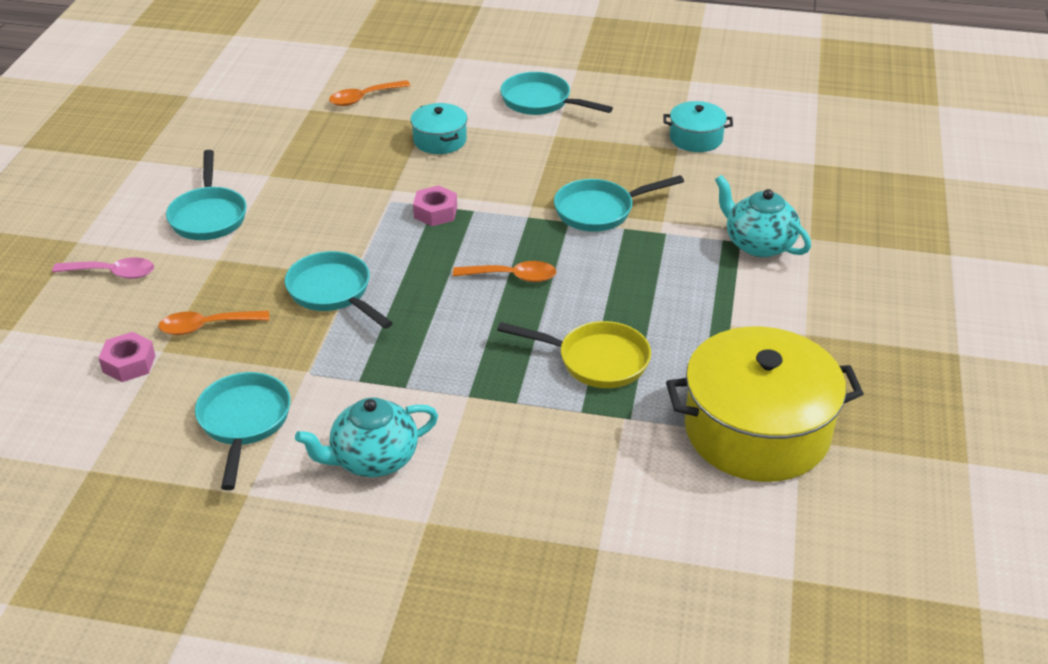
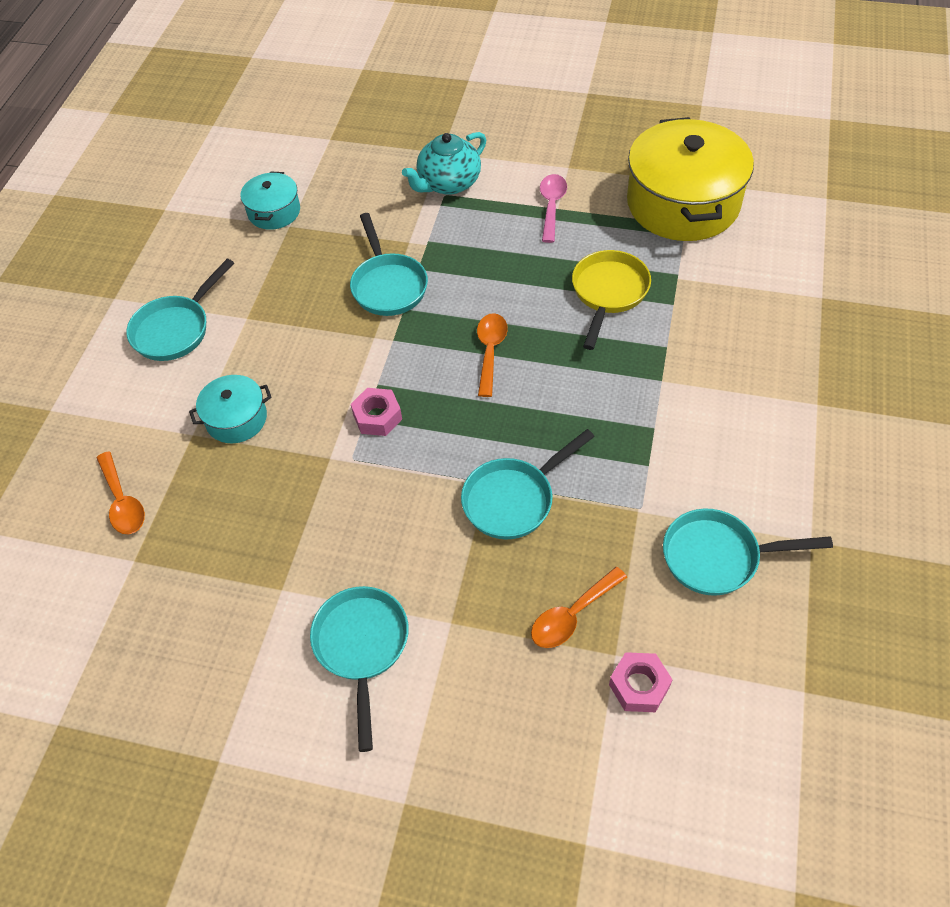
camera: 85 degrees left, 15 degrees up
pink spoon [52,258,154,279] -> pink spoon moved to [540,174,567,243]
orange spoon [158,311,269,335] -> orange spoon turned 60 degrees clockwise [531,567,627,648]
turquoise pan [166,150,247,240] -> turquoise pan turned 90 degrees counterclockwise [310,586,409,752]
turquoise teapot [295,397,438,477] -> none

